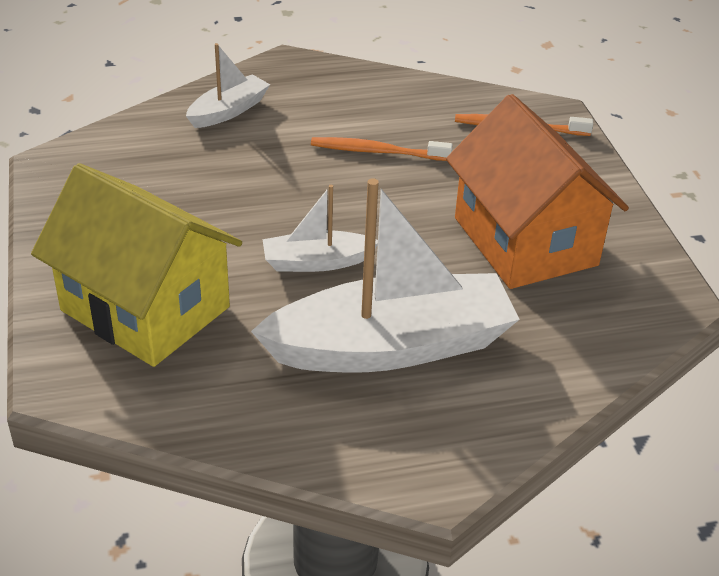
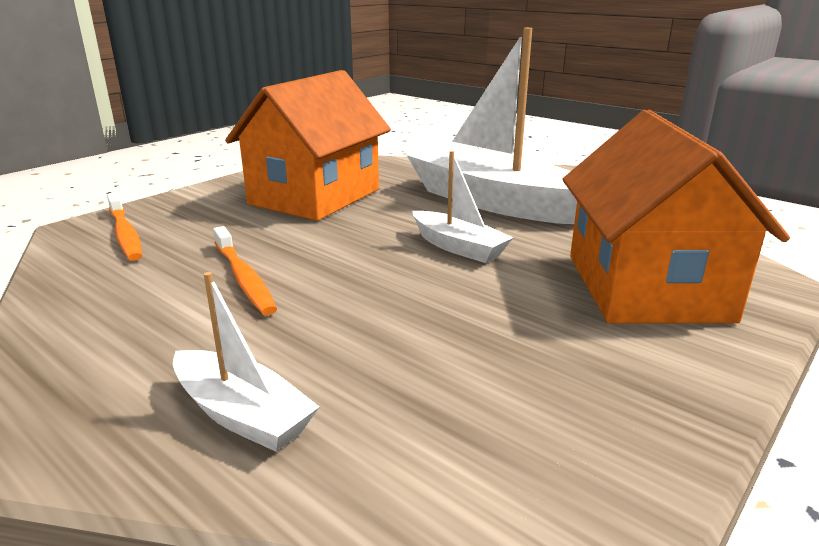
camera: 125 degrees left, 15 degrees down
yellow house [31,163,242,367] -> orange house [563,110,790,324]
white boat [186,43,270,128] -> white boat turned 150 degrees counterclockwise [173,272,319,452]

